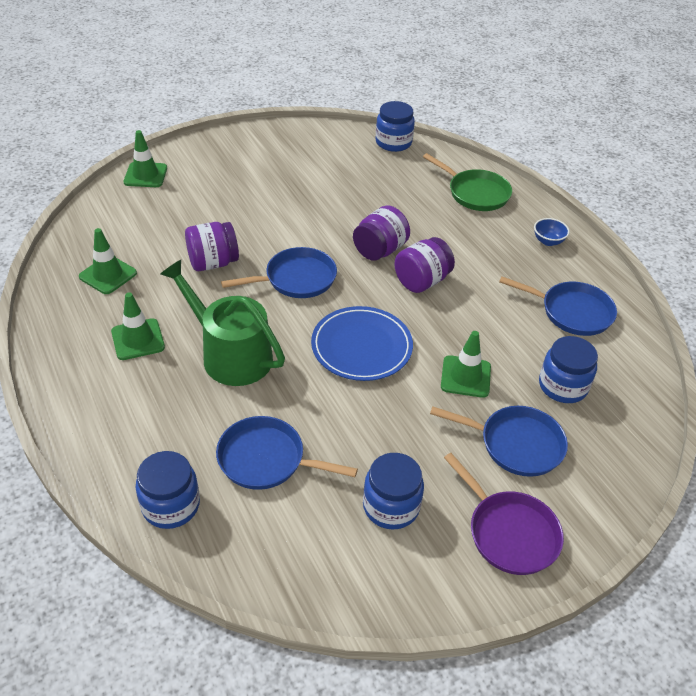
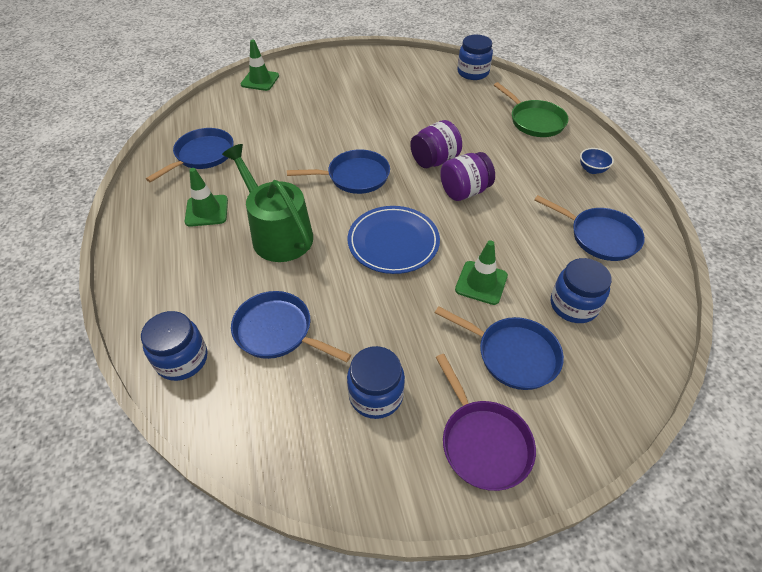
camera: 15 degrees right, 5 degrees up
green traffic cone [79,228,137,294] -> blue pan [146,128,234,182]
purple jar [185,222,239,271] -> none

